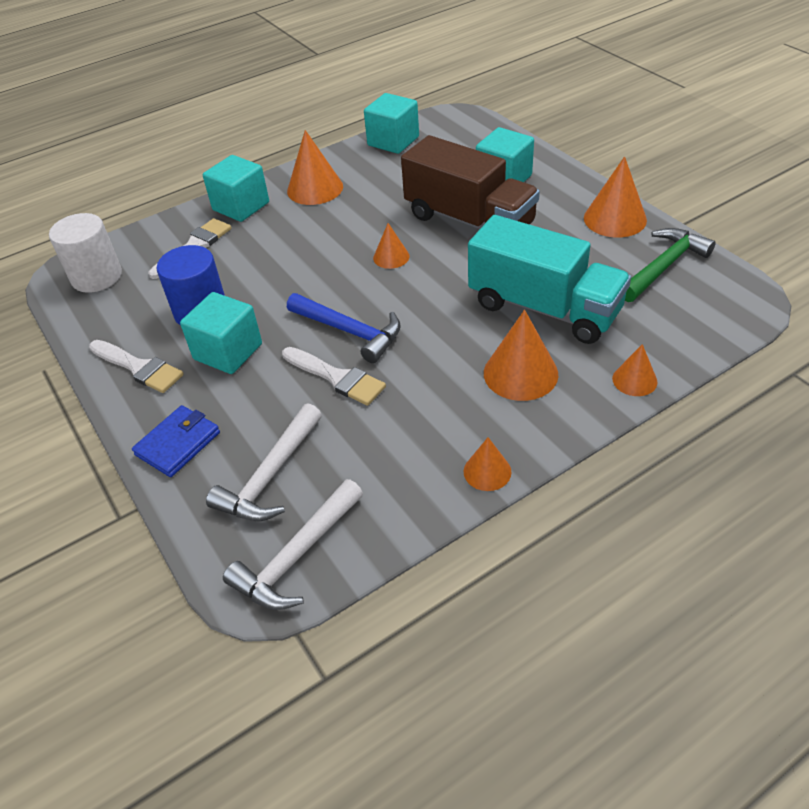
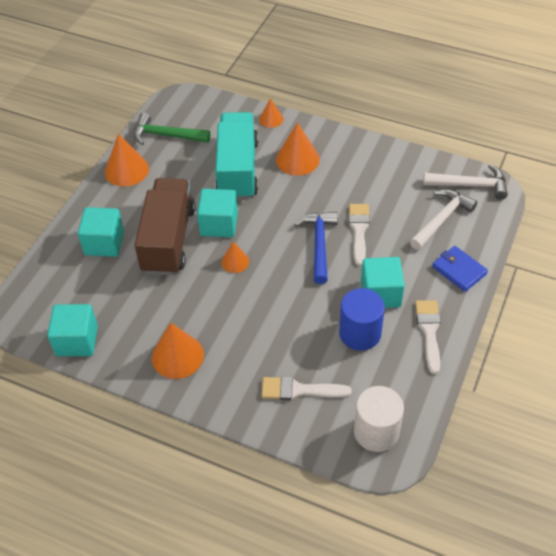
camera: 125 degrees left, 5 degrees up
blue wallet [132,405,220,477] -> blue wallet turned 45 degrees clockwise [432,246,488,292]
turquoise cube [203,155,269,222] -> turquoise cube moved to [197,189,238,237]
white hammer [206,403,322,521] -> white hammer turned 45 degrees counterclockwise [410,189,477,250]
orange cone [464,437,512,491] -> none

